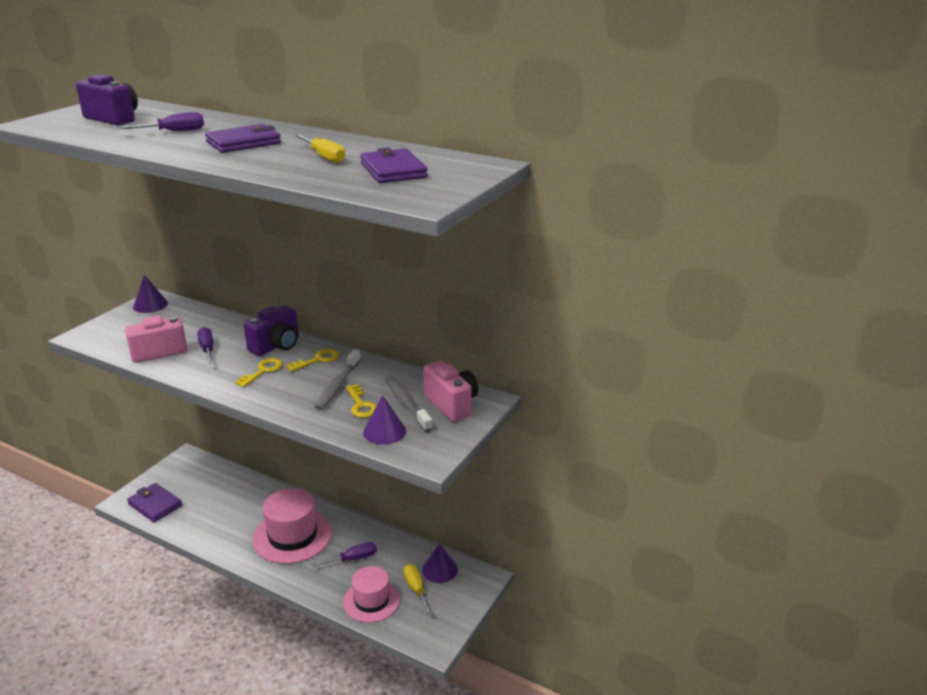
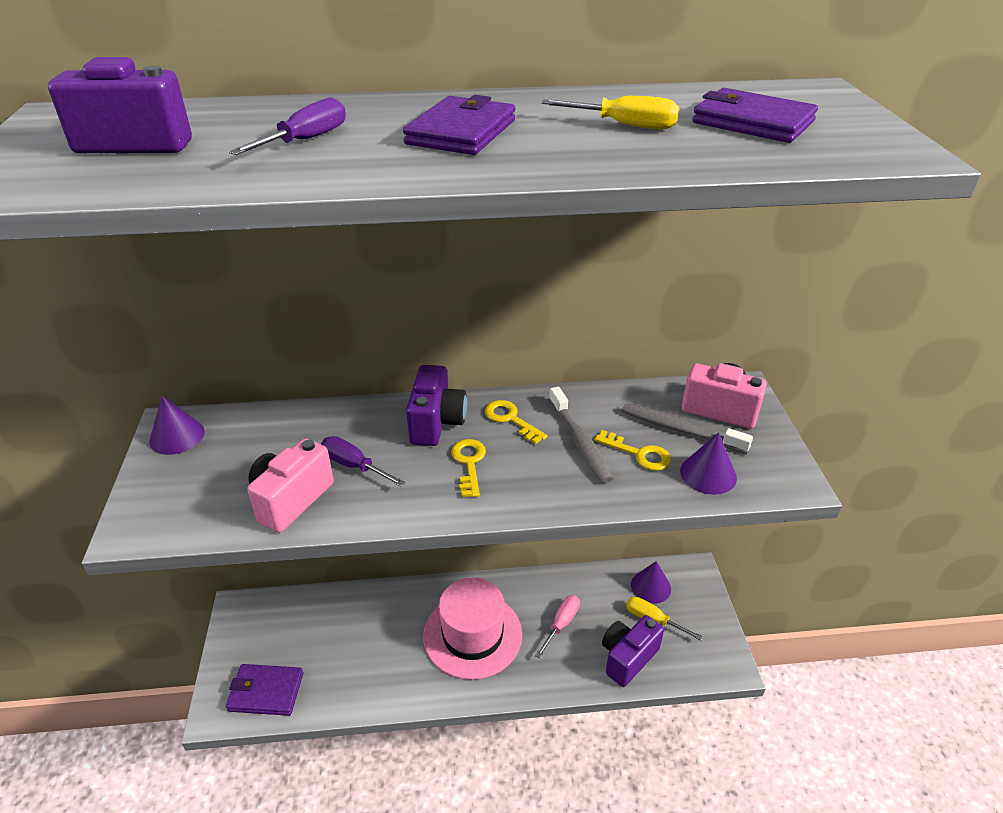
camera: 35 degrees left, 10 degrees up
yellow key [286,349,339,372] -> yellow key turned 60 degrees counterclockwise [485,400,547,444]
purple screwdriver [311,542,377,567] -> pink screwdriver [535,595,580,659]
pink hat [343,566,400,623] -> purple camera [602,615,664,687]

